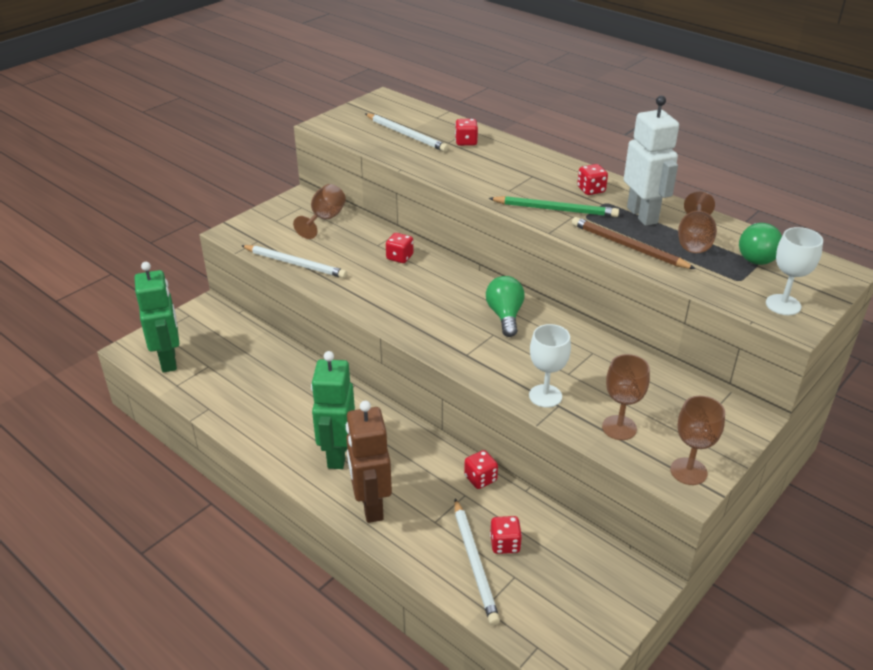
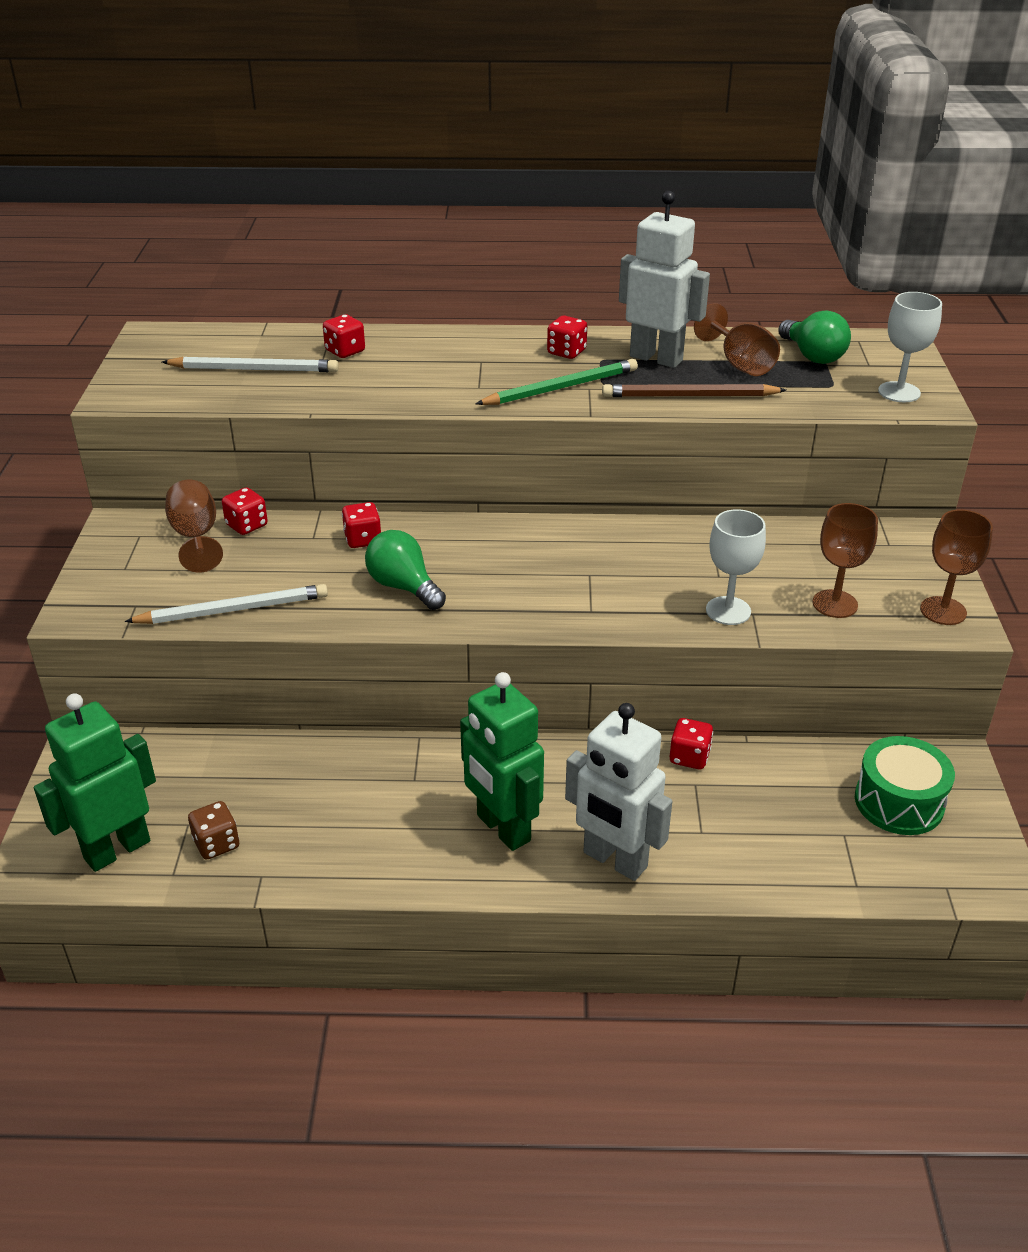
camera: 40 degrees left, 0 degrees up
green robot [135,262,179,373] -> green robot turned 75 degrees counterclockwise [34,693,156,872]
brown robot [346,401,392,523] -> white robot [565,703,672,881]
white pencil [454,499,500,625] -> none
green light bulb [486,276,525,337] -> green light bulb moved to [365,530,446,610]
red dice [490,516,522,554] -> red dice moved to [222,487,268,535]
none -> brown dice [188,801,239,859]
none -> green drum [855,736,955,835]

